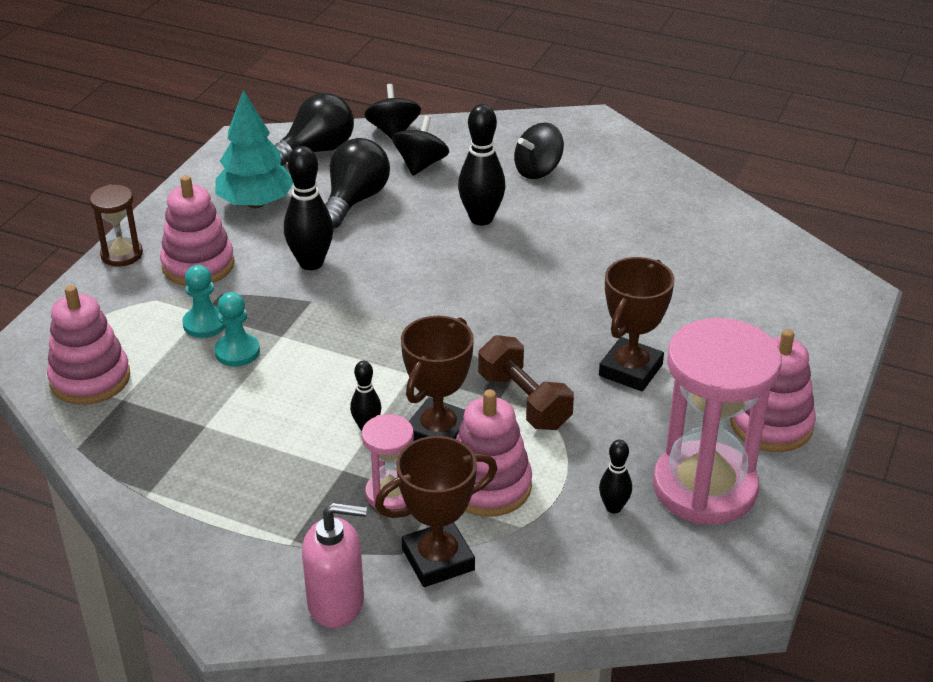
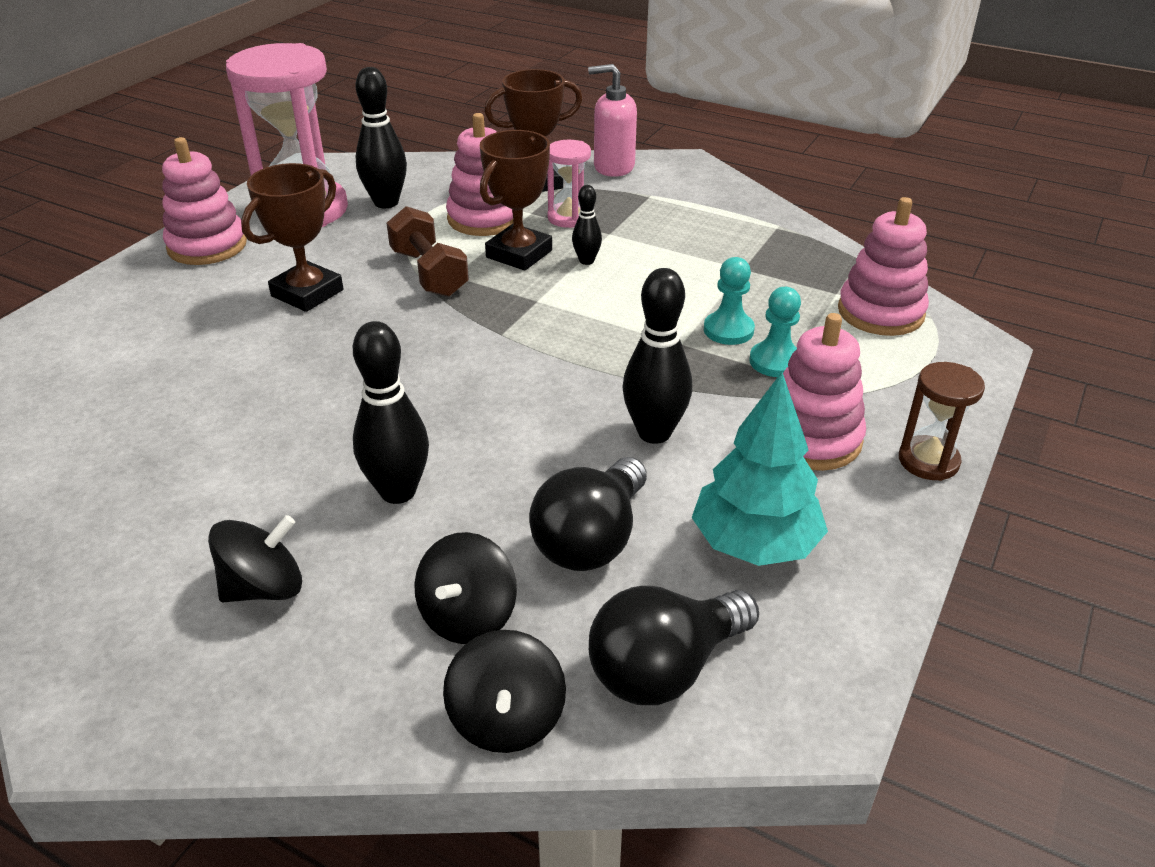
camera: 175 degrees left, 0 degrees up
black bowling pin [599,440,632,513] -> black bowling pin [356,67,407,208], size x1.82

